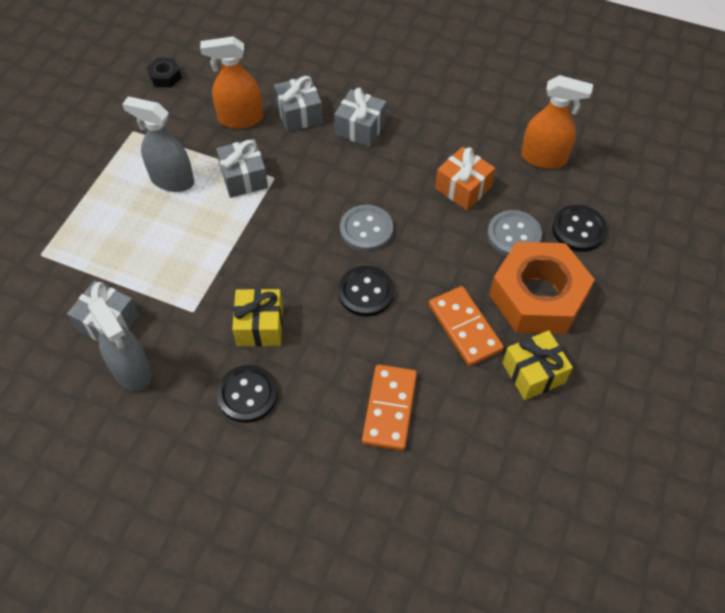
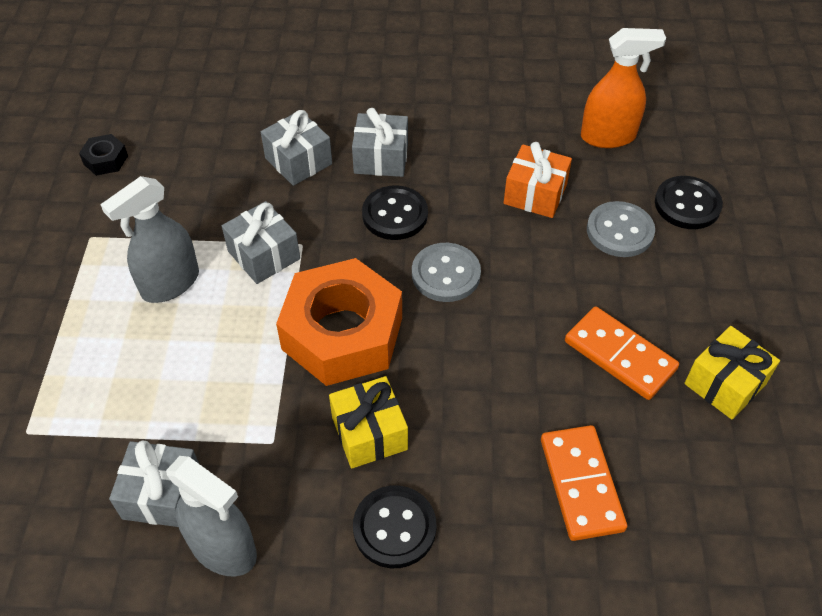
camera: 20 degrees left, 5 degrees down
grey spray bottle [122,97,194,192] -> grey spray bottle turned 45 degrees counterclockwise [100,176,199,303]
orange spray bottle [200,36,263,128] -> none
black button [338,266,394,317] -> black button moved to [362,185,428,240]
orange nut [489,242,595,334] -> orange nut moved to [276,258,402,386]

